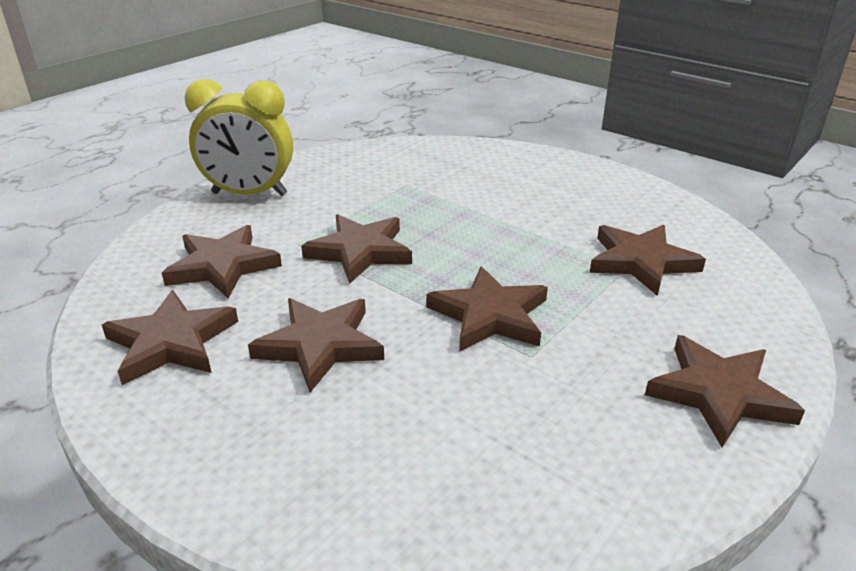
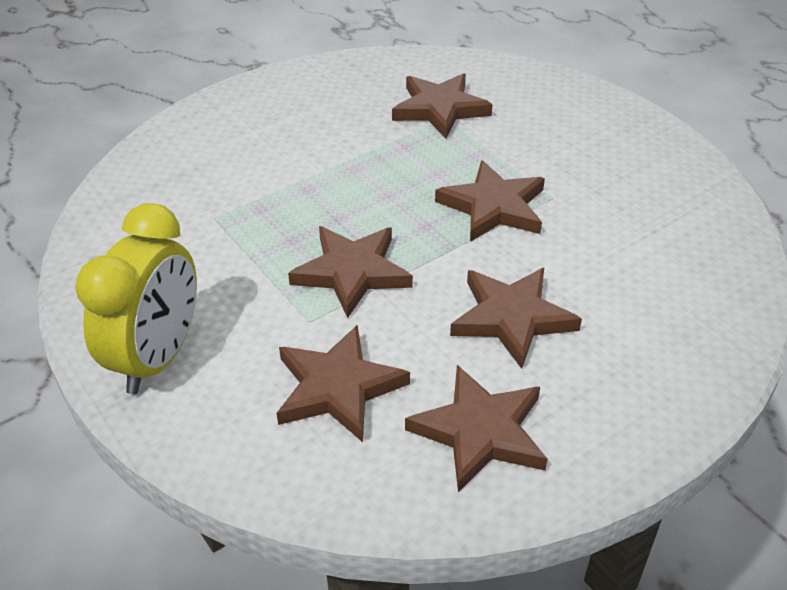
camera: 75 degrees left, 10 degrees up
brown star [645,335,805,447] -> none

